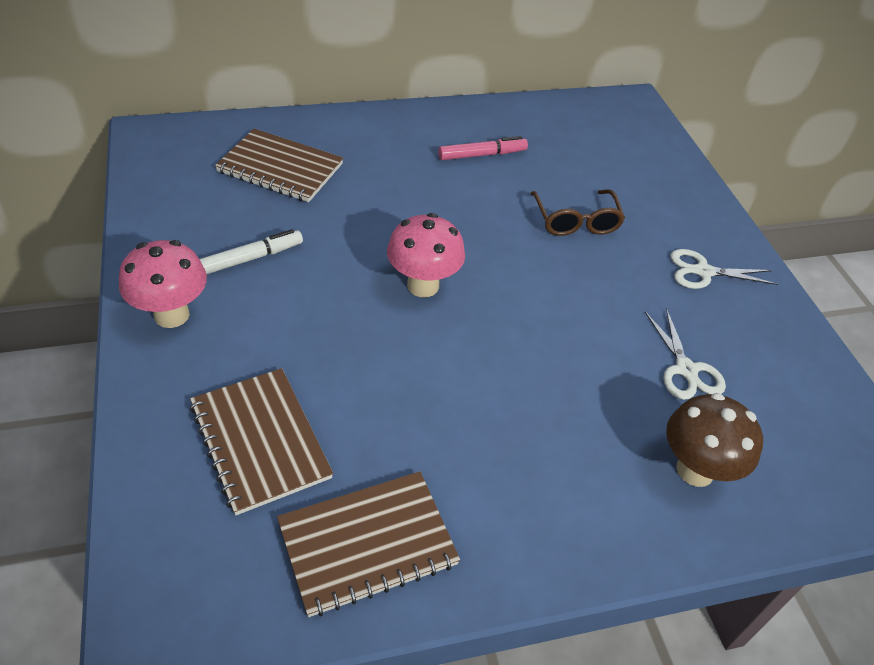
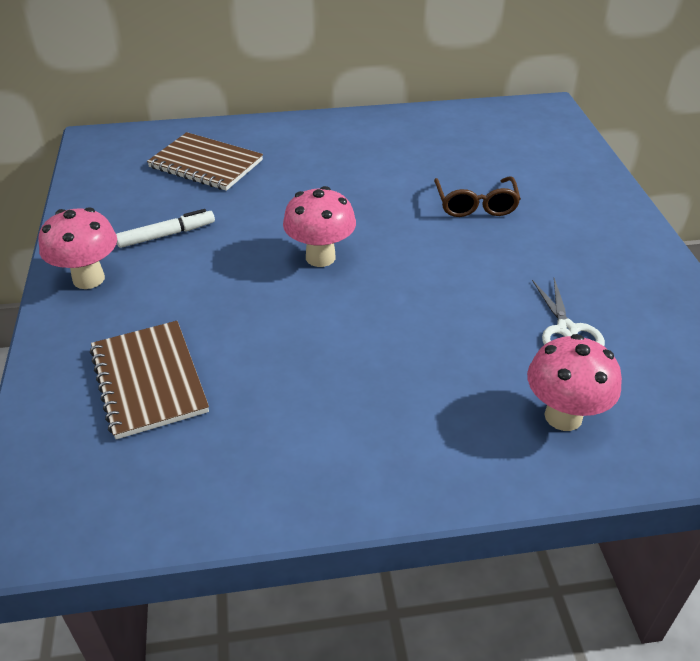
camera: 10 degrees right, 5 degrees down
brown notebook [277,471,460,617] -> none
pink marker [438,136,528,160] -> none
brown mushroom [666,393,763,487] -> pink mushroom [527,334,622,431]
white scissors [670,249,778,289] -> none

